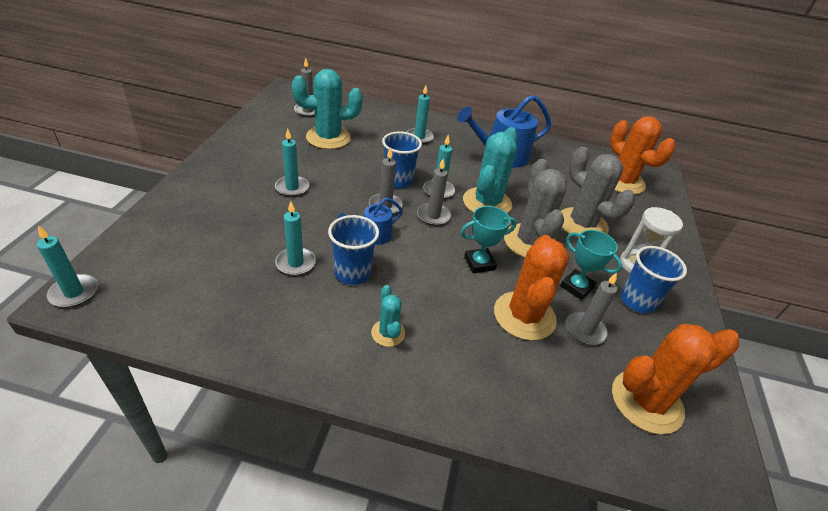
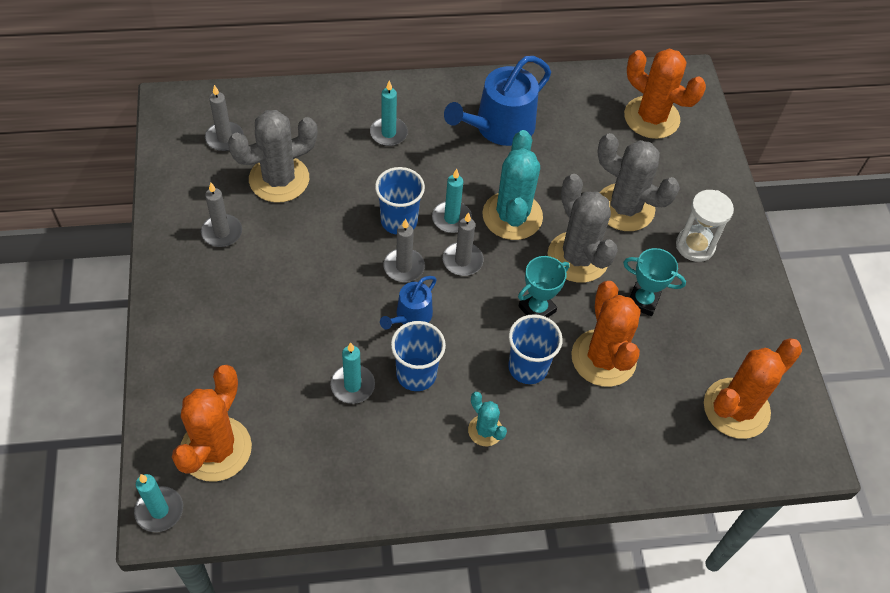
camera: 20 degrees left, 15 degrees up
turquoise candle [275,129,309,197] -> none
turquoise cactus [292,69,363,149] -> grey cactus [228,110,317,203]
grey candle [566,272,617,345] -> grey candle moved to [201,183,242,247]
blue cup [621,246,687,313] -> blue cup moved to [508,314,563,384]
none -> orange cactus [172,365,252,481]

